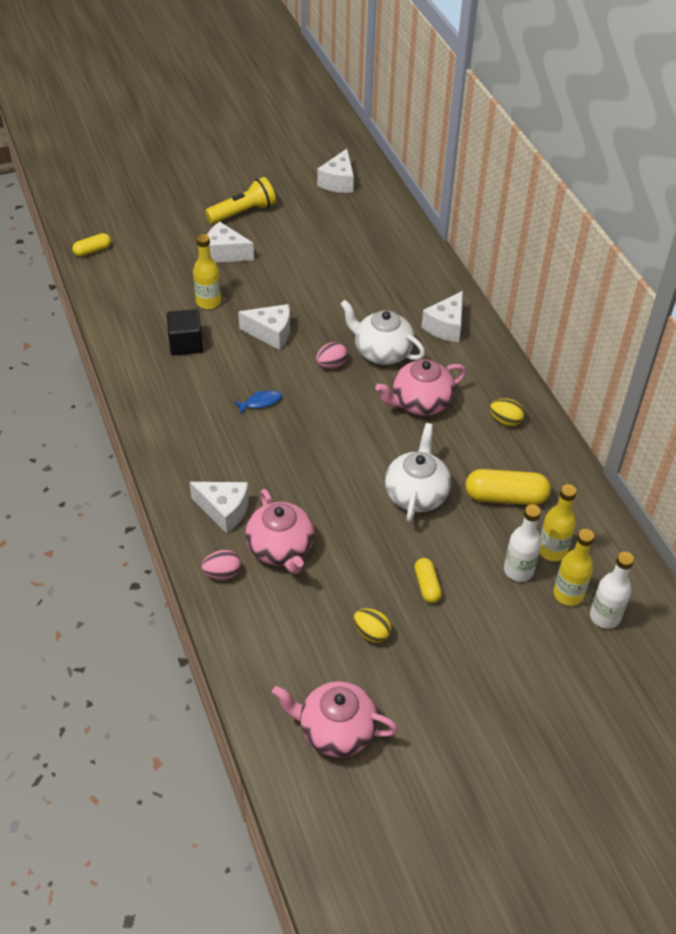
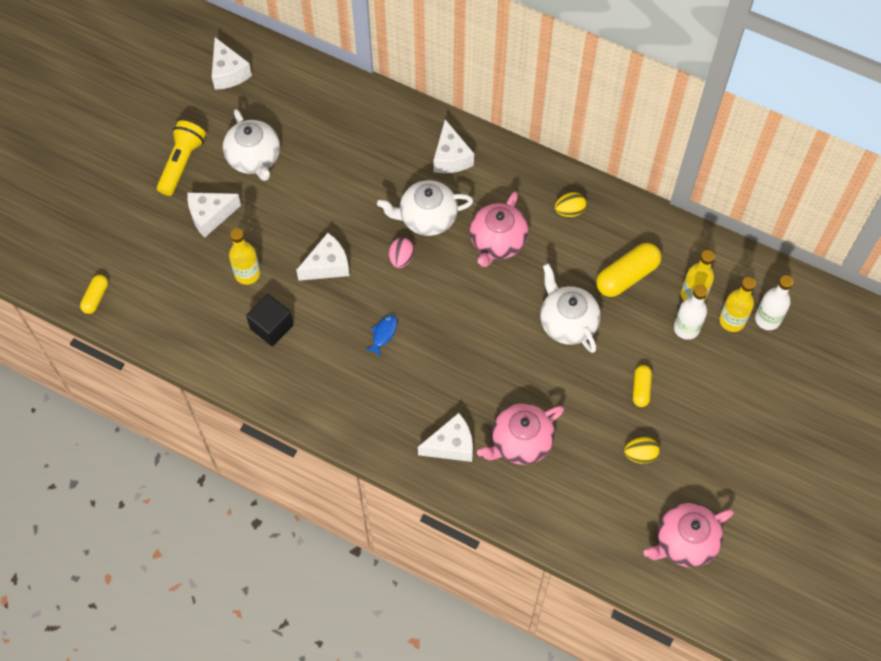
camera: 40 degrees left, 15 degrees up
pink egg [201,550,241,580] -> none
pink teapot [245,489,314,574] -> pink teapot turned 120 degrees clockwise [477,403,564,465]
yellow capsule [414,558,442,603] -> yellow capsule turned 60 degrees clockwise [633,365,652,407]
none -> white teapot [223,109,280,181]

